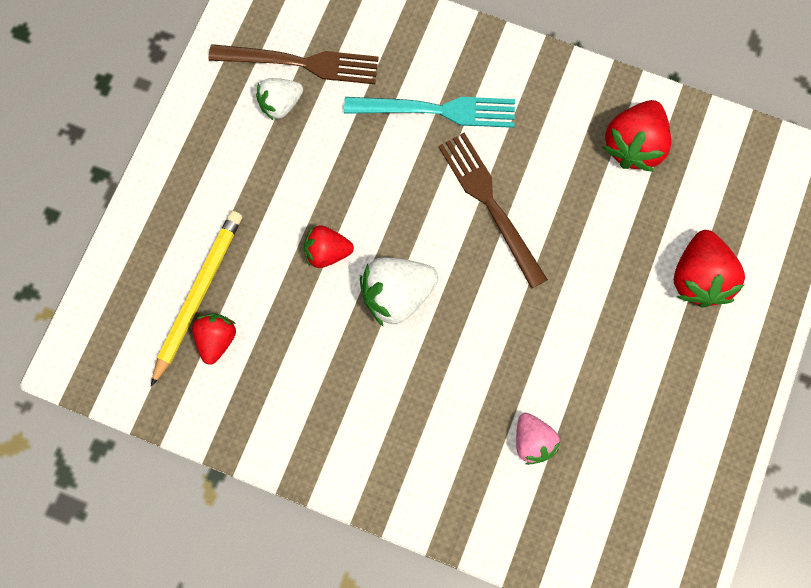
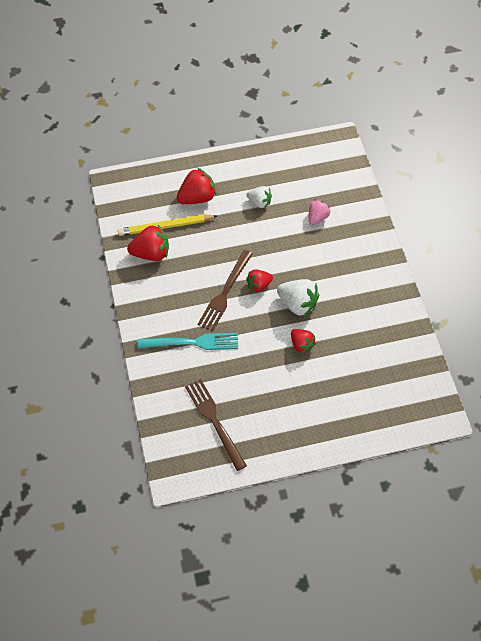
camera: 125 degrees left, 15 degrees down
yellow pencil [151,211,242,387] -> yellow pencil moved to [118,215,217,236]
red strawberry [192,313,236,365] -> red strawberry moved to [246,269,273,292]
white strawberry [256,78,303,121] -> white strawberry moved to [247,186,272,208]
turquoise fork [344,97,515,128] -> turquoise fork turned 120 degrees clockwise [138,333,238,350]

